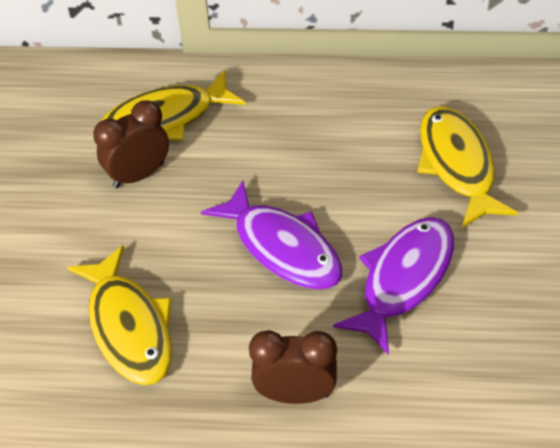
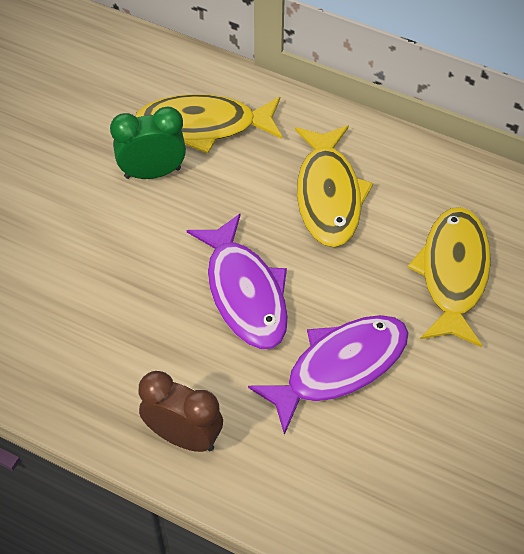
camera: 20 degrees right, 5 degrees up
yellow fish [67,245,172,385] -> yellow fish moved to [295,126,373,247]
brown clock [93,100,169,188] -> green clock [110,106,186,179]

